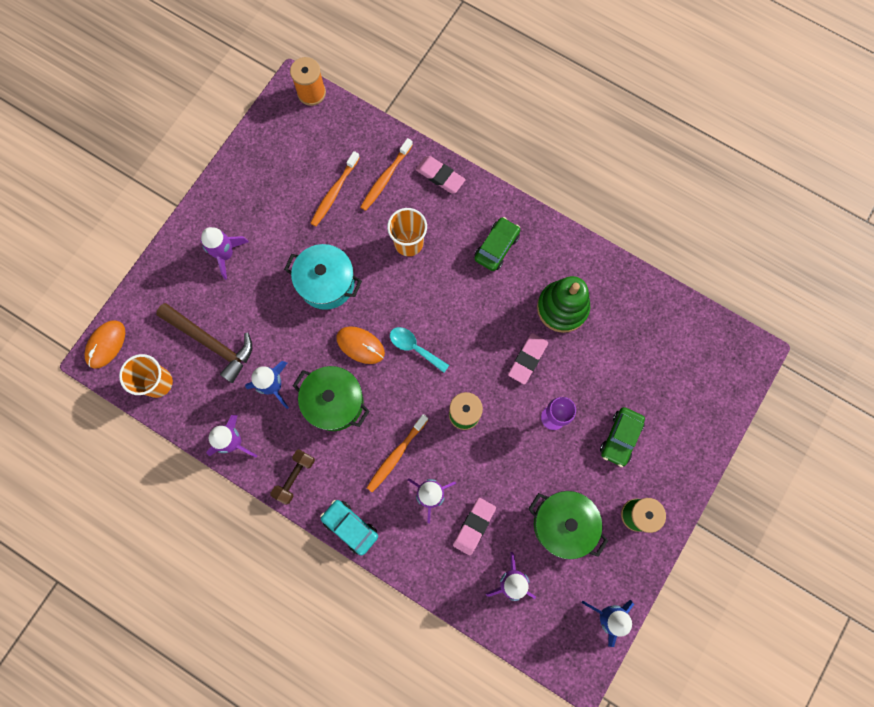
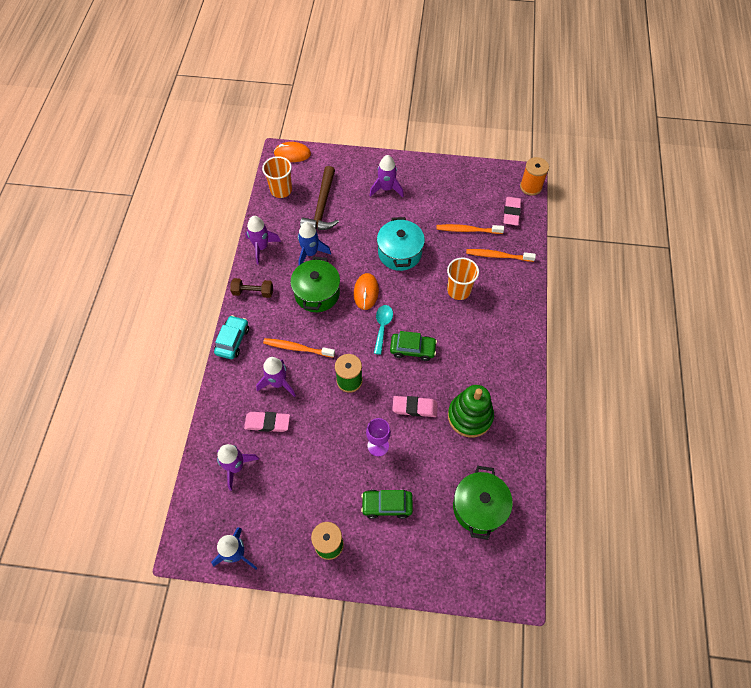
camera: 65 degrees right, 15 degrees down
pink eraser [416,156,466,193] -> pink eraser moved to [503,197,521,226]
green car [474,217,520,271] -> green car moved to [390,331,437,361]
green pot [528,491,609,559] -> green pot moved to [453,466,513,540]

